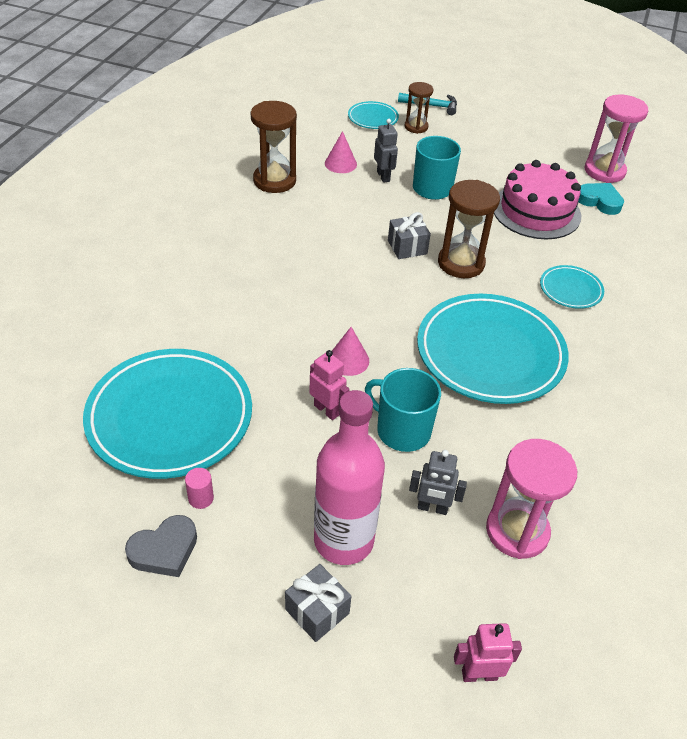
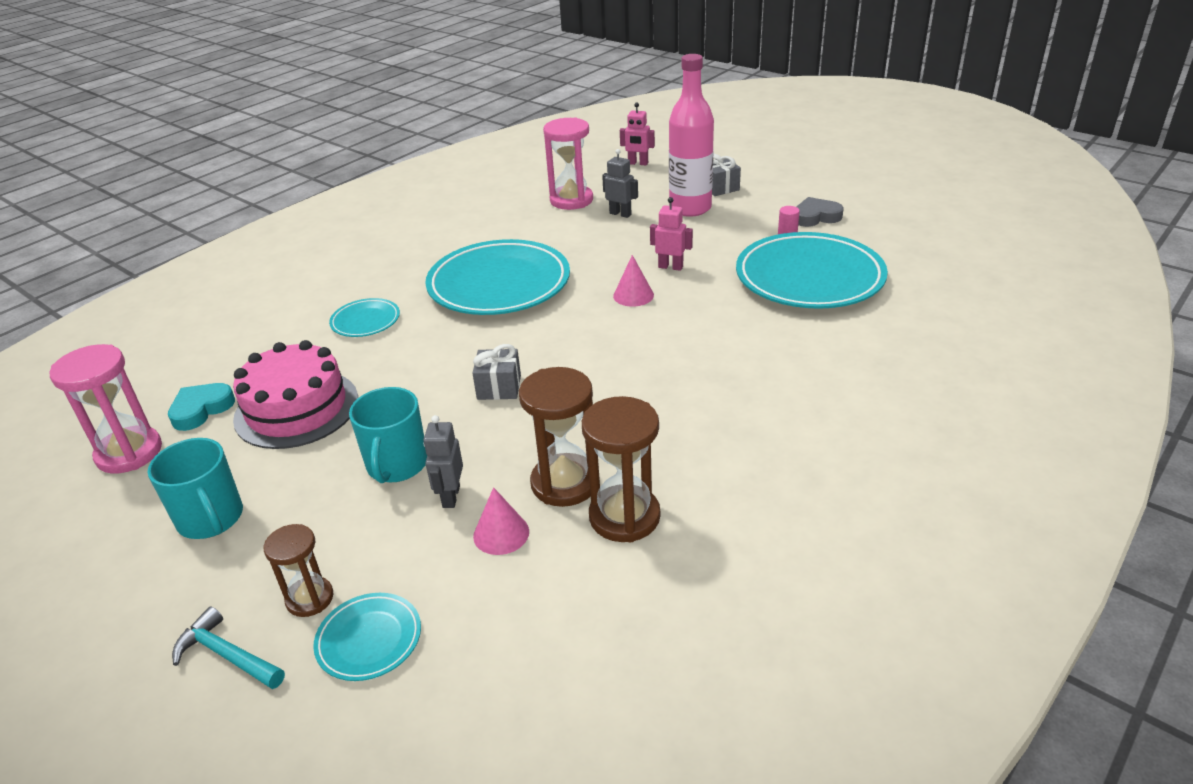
camera: 155 degrees left, 10 degrees down
pink robot [309,350,350,420] -> pink robot turned 135 degrees clockwise [650,197,693,271]
turquoise mug [365,368,441,452] -> turquoise mug moved to [148,438,243,539]
brown hourglass [438,180,500,278] -> brown hourglass moved to [519,367,593,507]
turquoise heart [578,183,624,215] -> turquoise heart turned 75 degrees clockwise [168,383,235,431]

